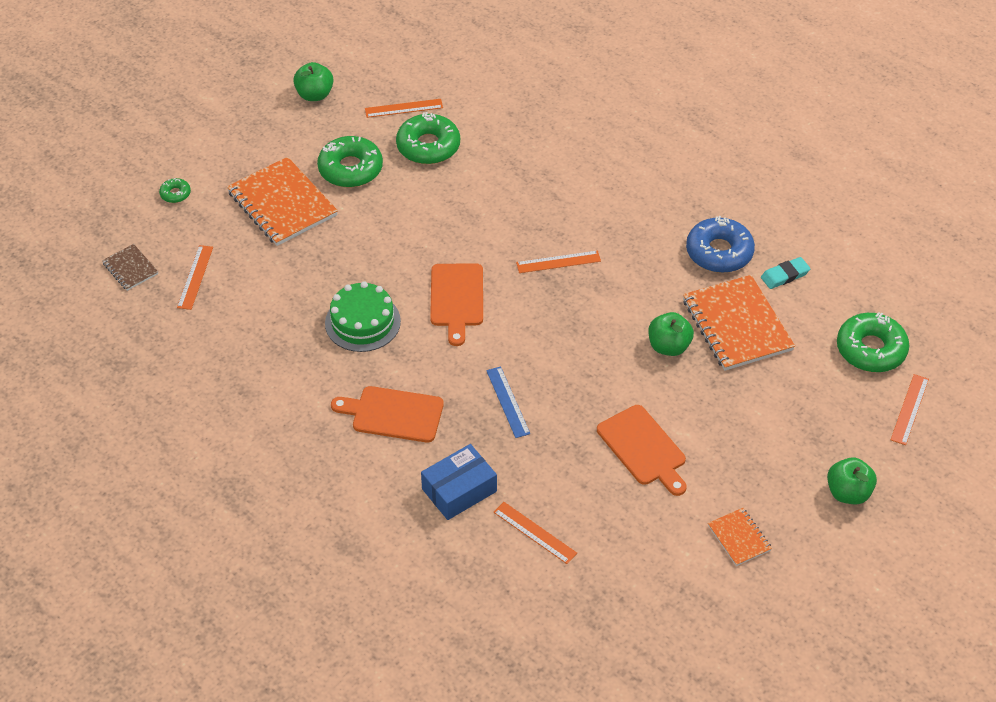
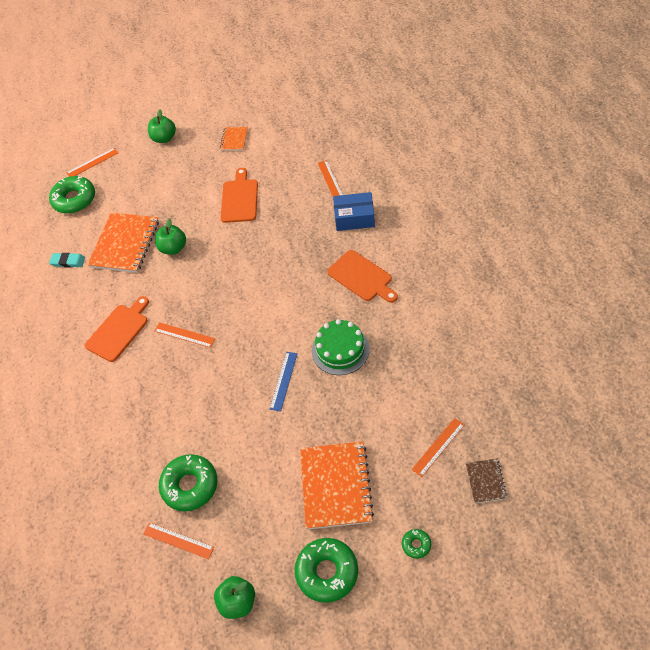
camera: 140 degrees left, 5 degrees up
green donut [317,136,383,187] -> green donut moved to [294,538,358,603]
orange cutting board [430,263,483,346] -> orange cutting board moved to [85,296,149,362]
blue ruler [486,366,530,438] -> blue ruler moved to [270,352,297,411]
blue donut [686,216,755,273] -> none

